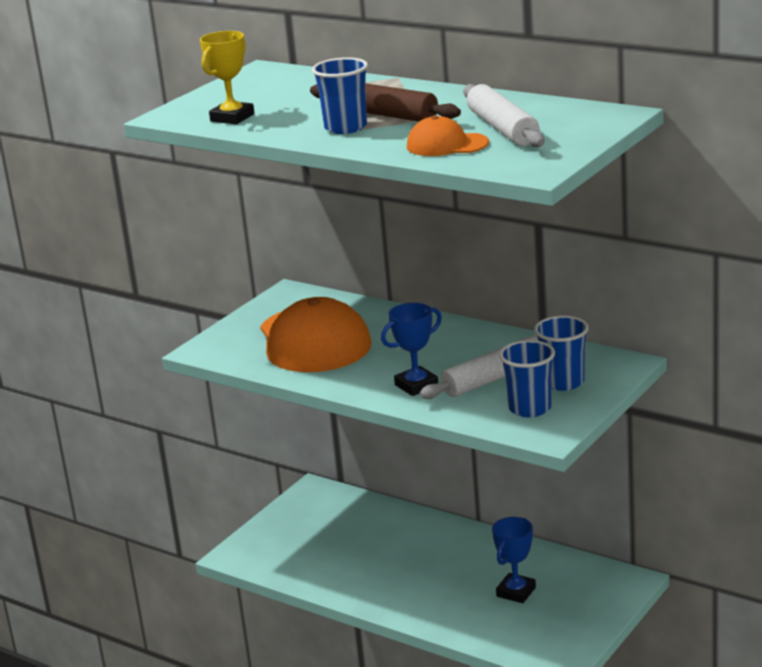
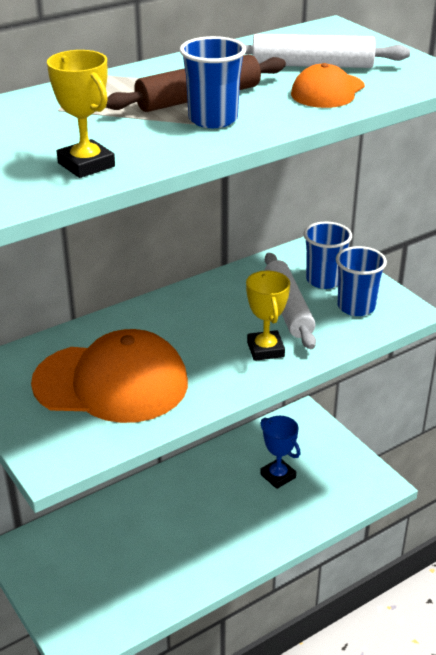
camera: 70 degrees left, 10 degrees up
blue trophy [381,303,442,396] -> yellow trophy [246,271,290,361]

